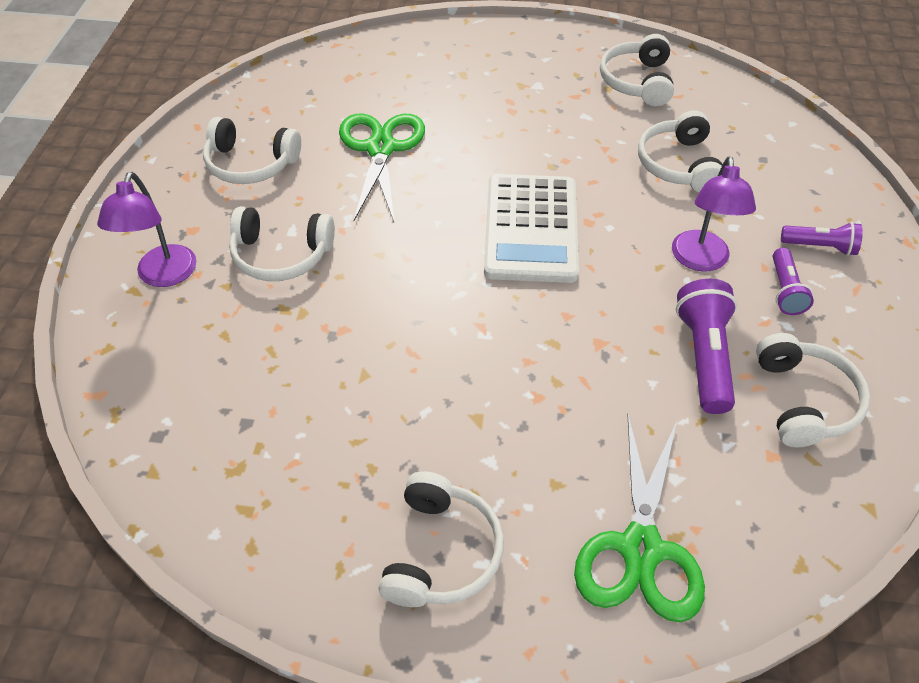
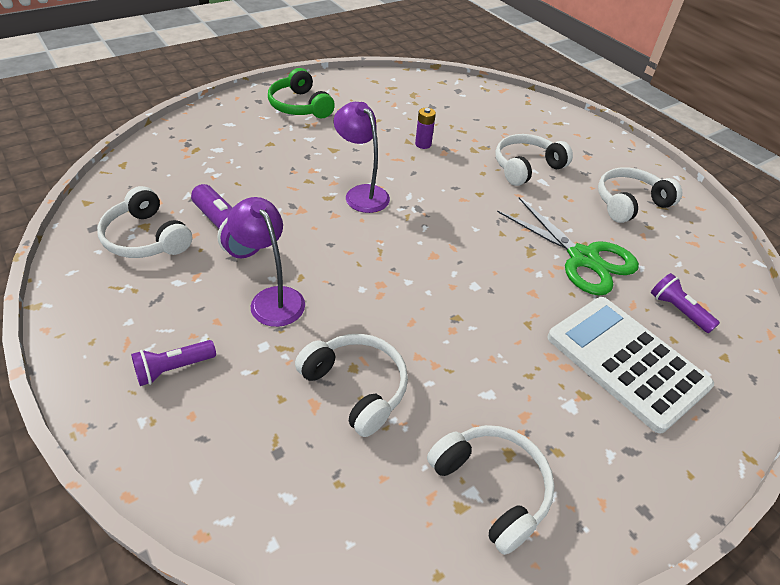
camera: 135 degrees right, 5 degrees down
purple lamp [97,172,196,287] -> purple lamp moved to [334,102,390,213]
white headphones [379,471,504,607] -> green headphones [268,68,335,119]
white calculator [484,174,579,283] -> white calculator moved to [547,297,714,433]
green scissors [574,414,705,622] -> none
purple flashlight [773,248,814,315] -> purple flashlight moved to [651,273,720,333]
none -> purple battery [415,108,436,149]

